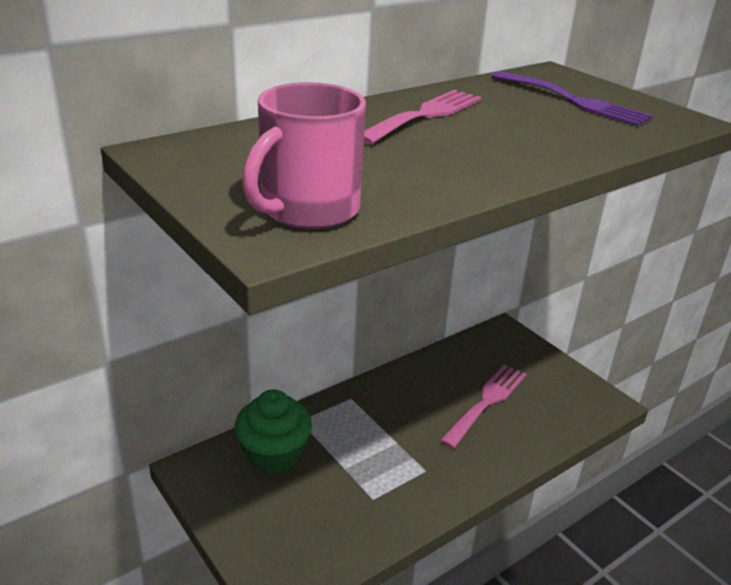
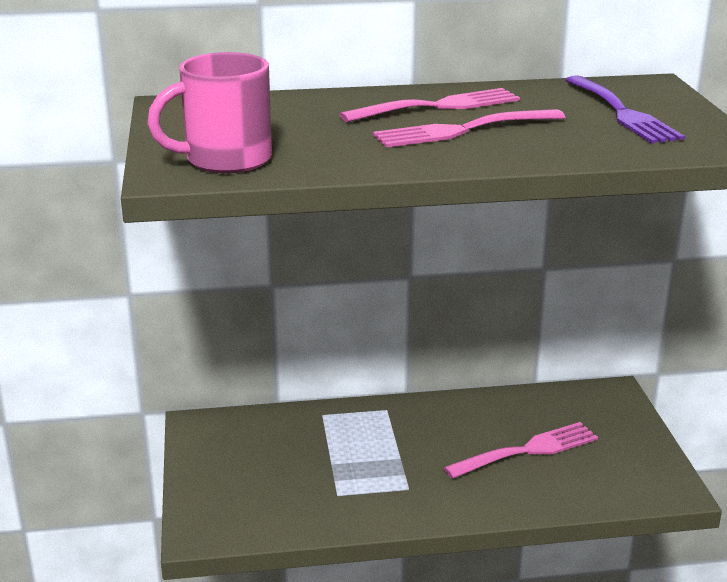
camera: 30 degrees right, 5 degrees down
green cupcake [235,389,312,474] -> none
none -> pink fork [373,109,565,148]

